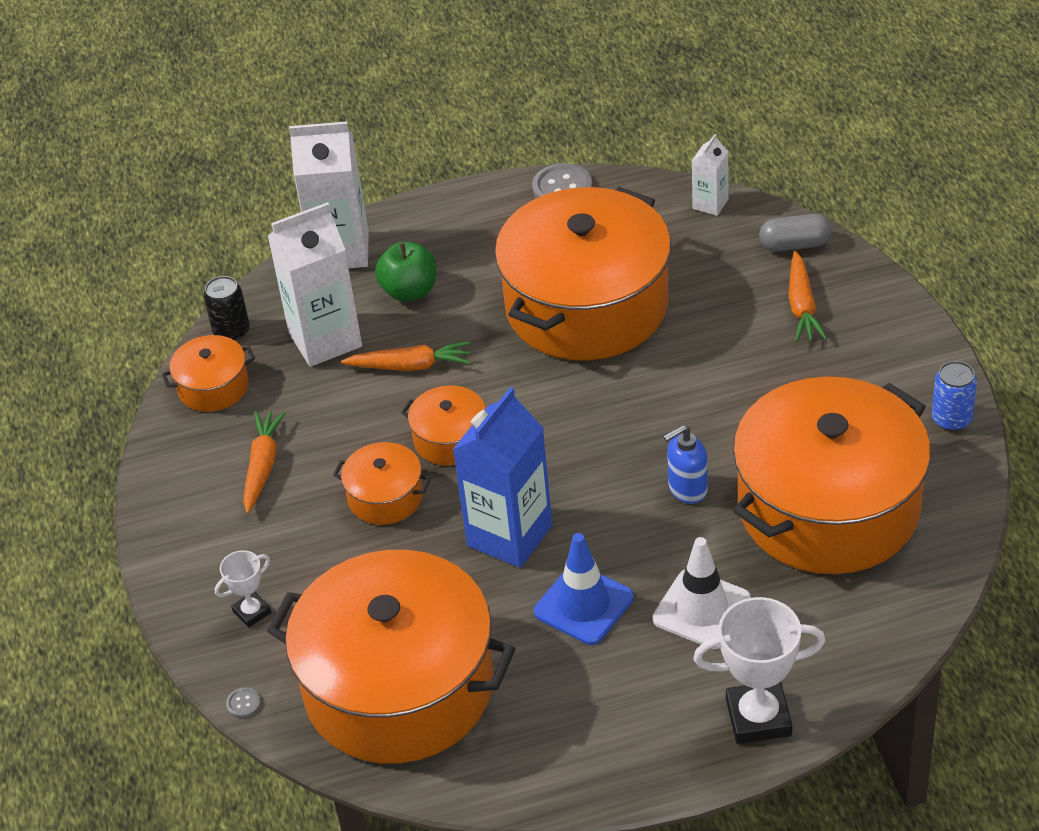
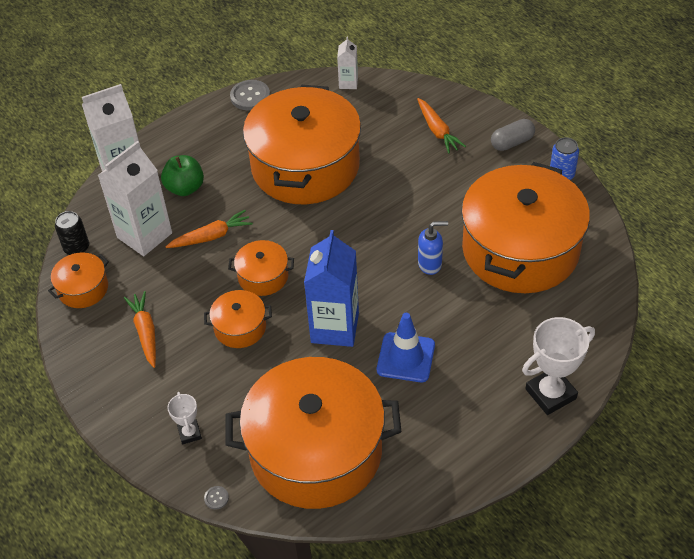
camera: 25 degrees left, 5 degrees up
white trophy [215,550,271,628] -> white trophy turned 45 degrees counterclockwise [167,392,202,444]
white traffic cone [652,537,751,649] -> none
blue soap dispenser [663,425,708,504] -> blue soap dispenser turned 135 degrees counterclockwise [418,221,448,275]
grey capsule [759,214,832,252] -> grey capsule moved to [491,119,535,151]

